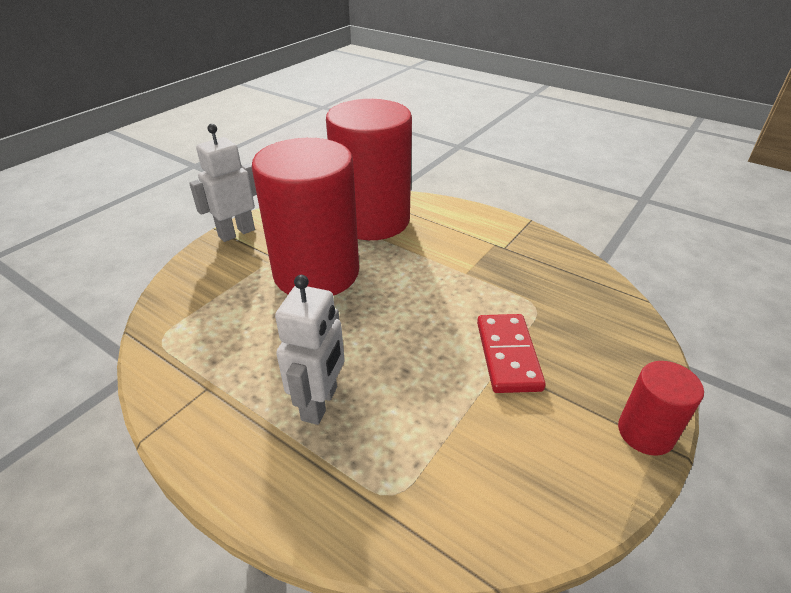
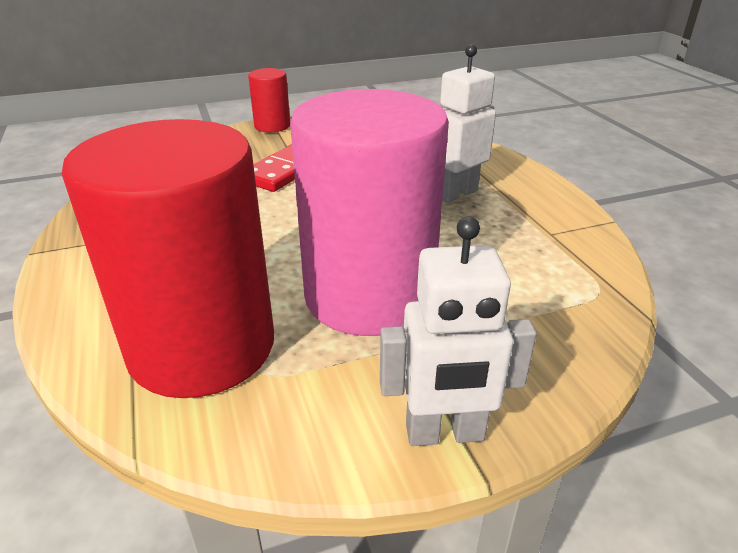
camera: 145 degrees left, 5 degrees down
red cylinder [252,138,359,296] -> pink cylinder [290,89,449,336]

